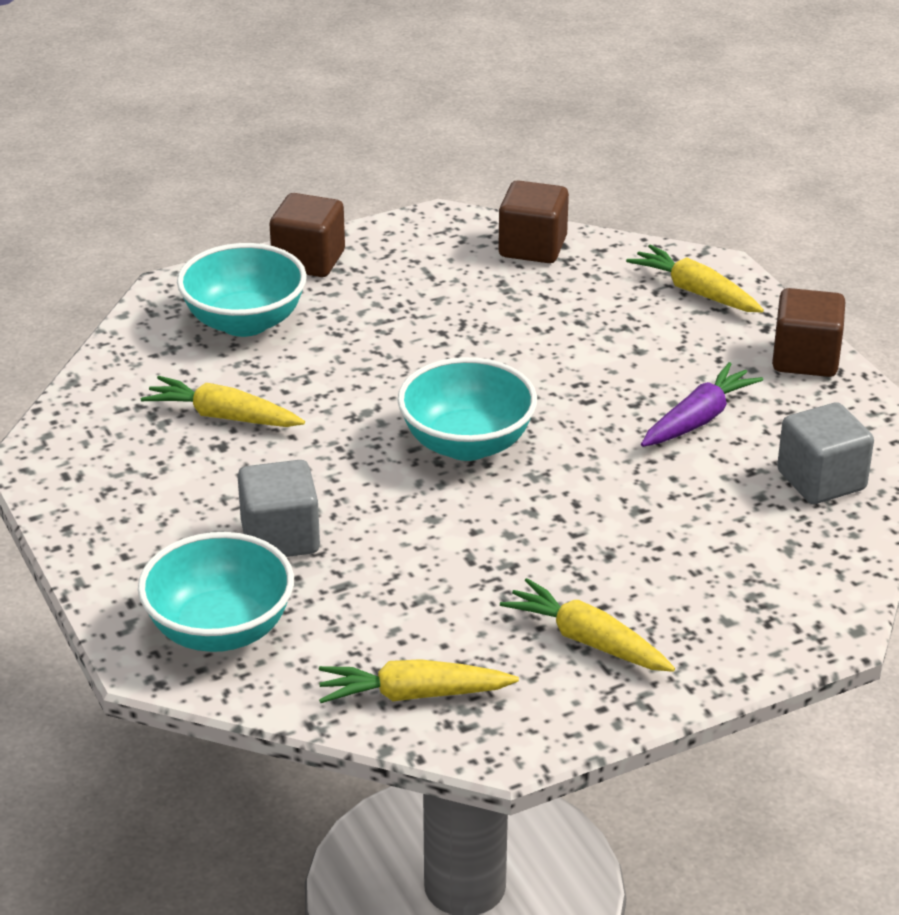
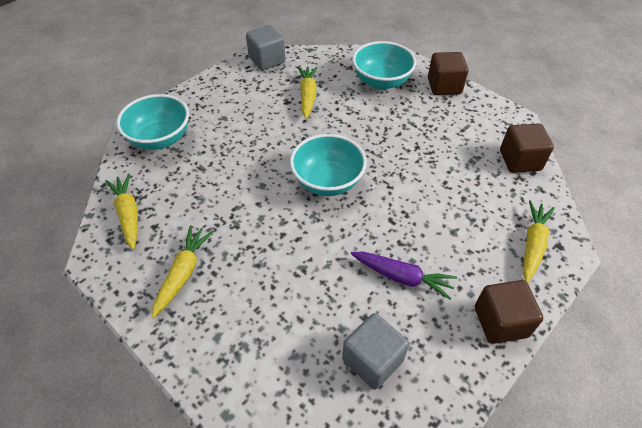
camera: 70 degrees right, 15 degrees up
grey cube [238,460,320,557] -> grey cube moved to [246,25,285,70]

